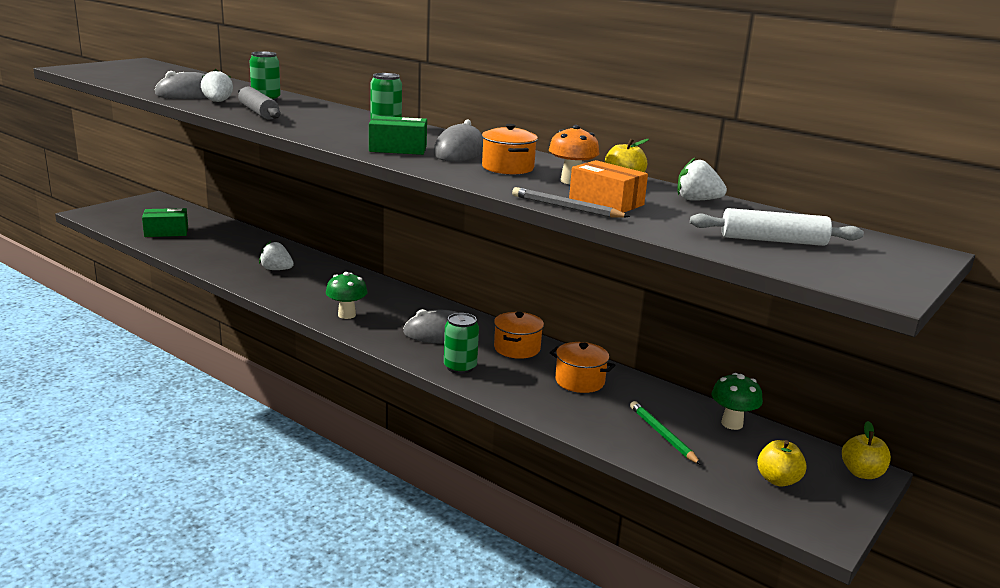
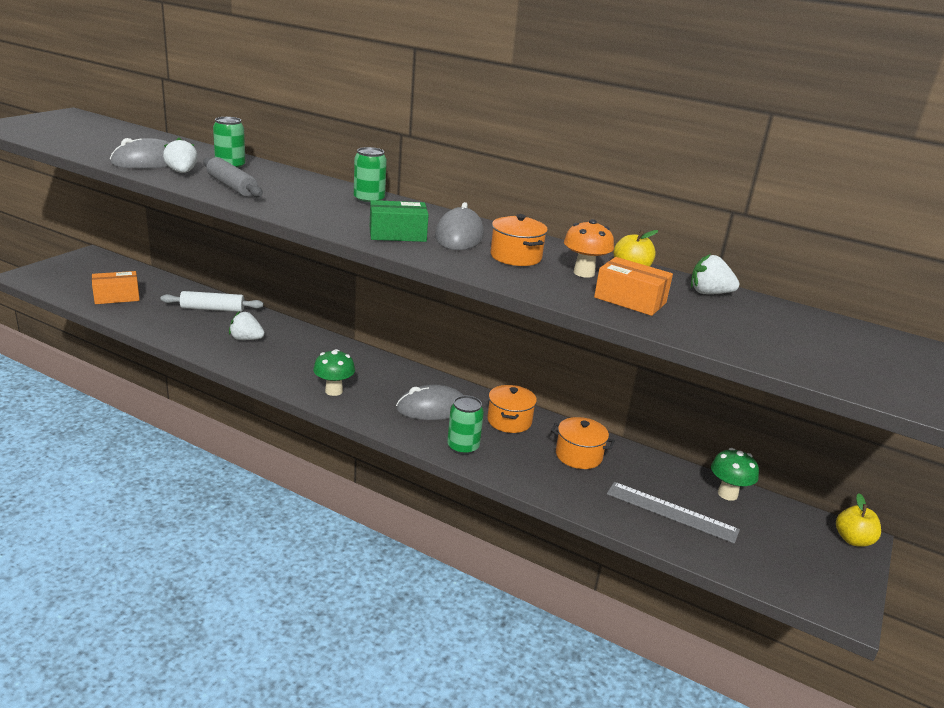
camera: 10 degrees left, 5 degrees up
green box [142,208,188,237] -> orange box [92,271,140,304]
grey pencil [512,187,630,218] -> none
green pencil [630,401,701,465] -> grey ruler [607,482,740,543]
white rolling pin [690,208,864,246] -> white rolling pin moved to [161,291,264,312]
yellow apple [757,440,807,487] -> none

